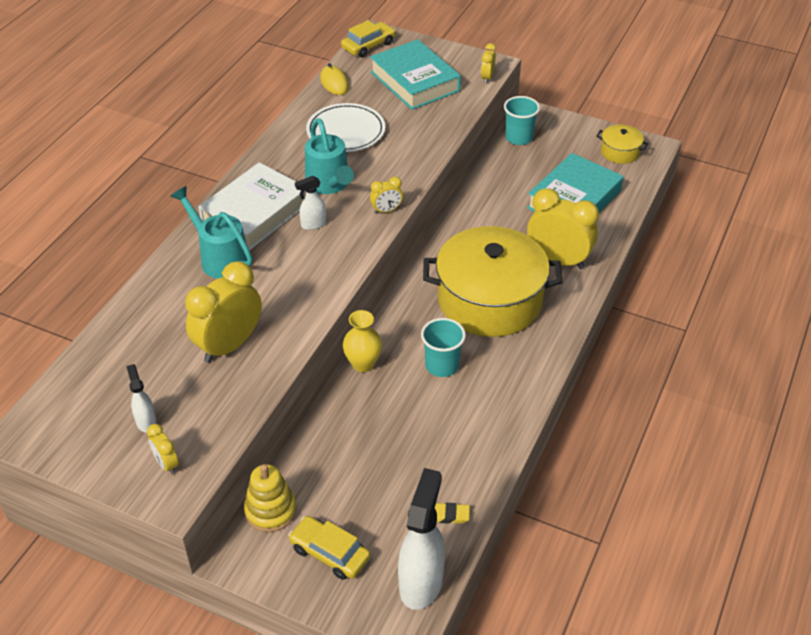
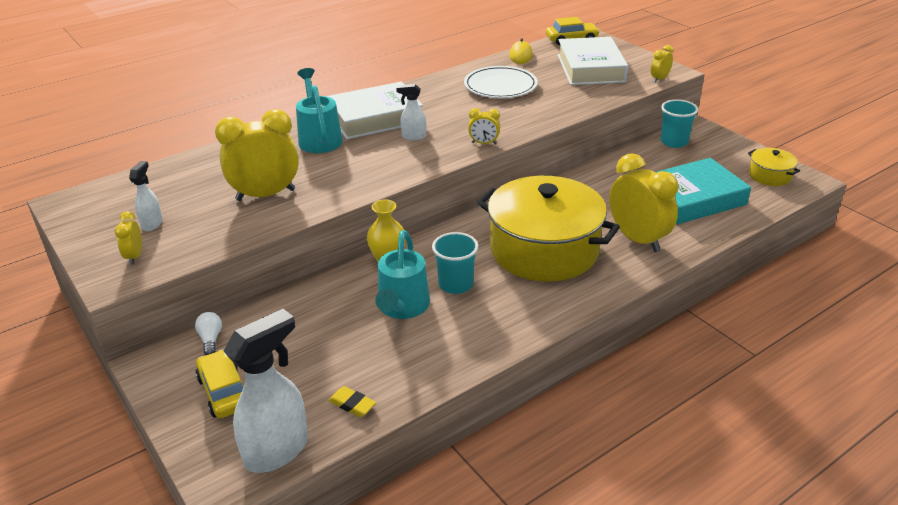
camera: 30 degrees right, 10 degrees down
yellow stacking toy [244,464,296,532] -> white light bulb [195,312,222,355]
turquoise watering can [305,118,354,194] -> turquoise watering can moved to [375,230,430,319]
turquoise book [370,39,461,110] -> white book [558,37,628,85]

